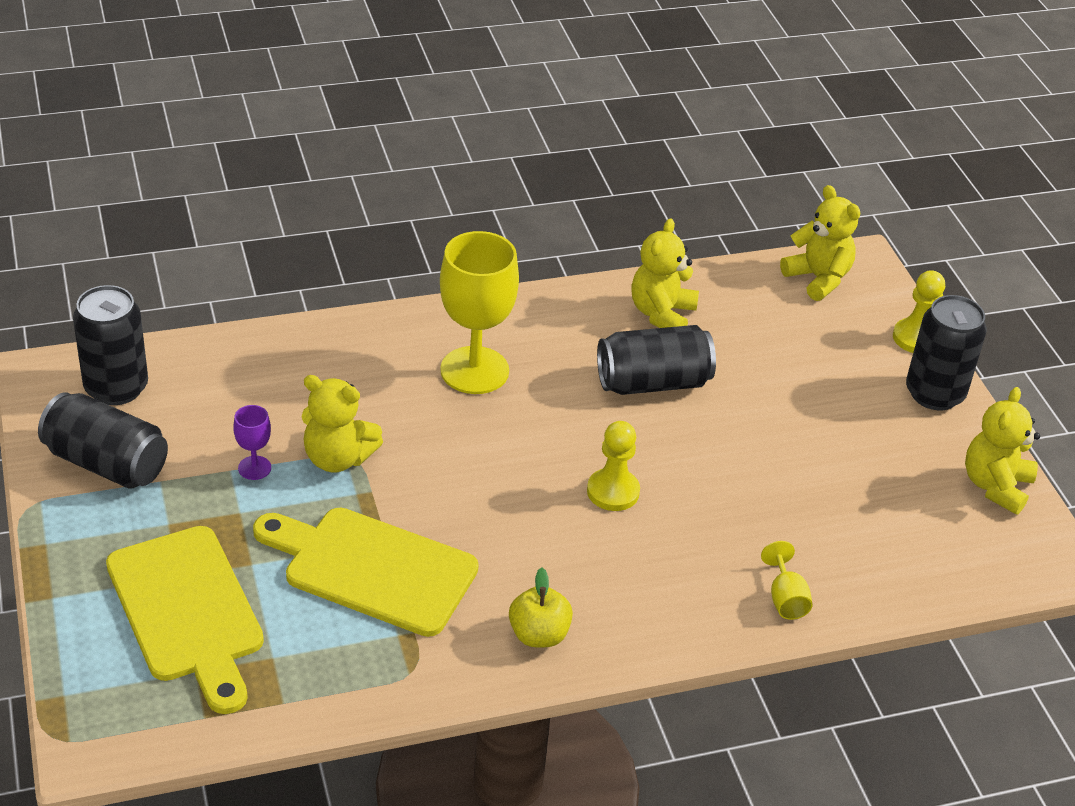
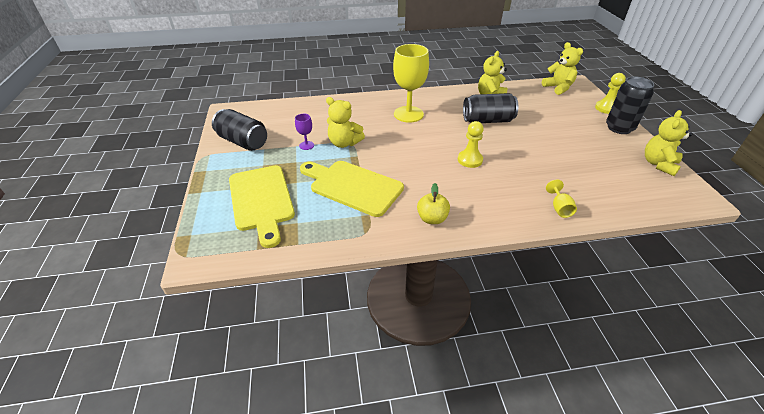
camera: 10 degrees right, 0 degrees up
black can [73,285,148,405] -> none

